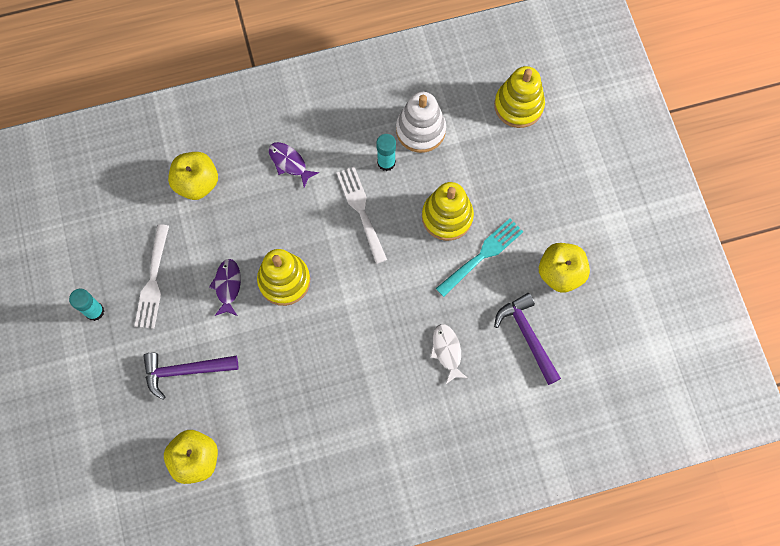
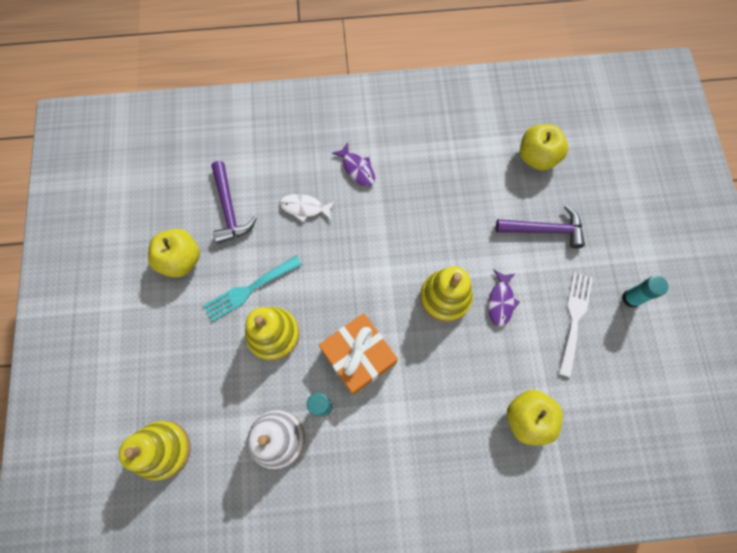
camera: 170 degrees left, 0 degrees up
purple fish [269,142,319,187] -> purple fish moved to [332,142,375,187]
white fork [337,167,387,264] -> orange gift [319,313,398,395]
white fish [430,324,467,384] -> white fish turned 105 degrees clockwise [280,194,336,222]

